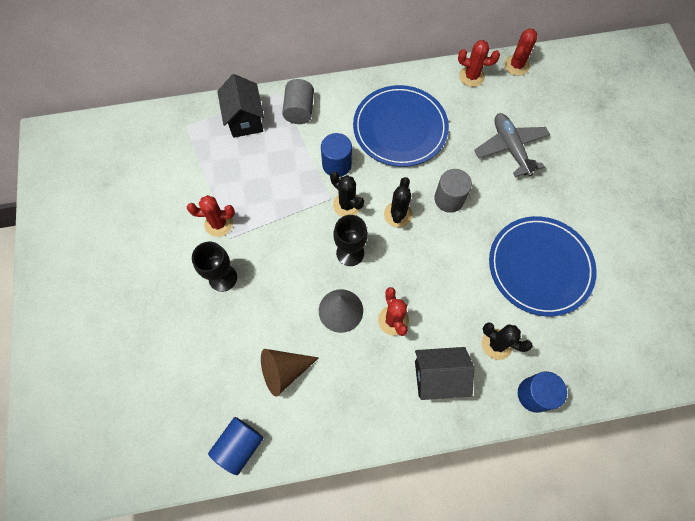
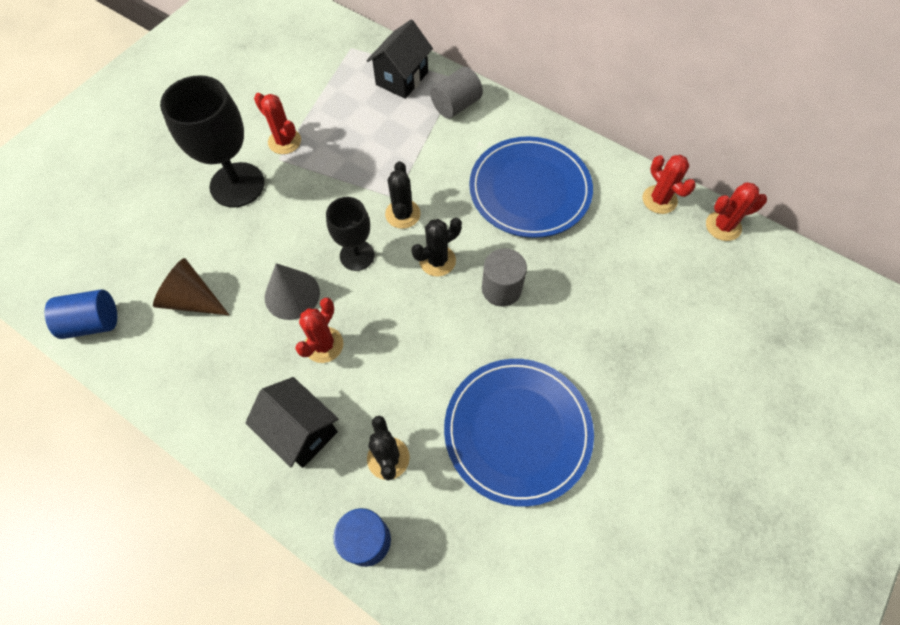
camera: 45 degrees right, 5 degrees down
black goblet [192,242,237,292] -> black goblet [160,75,265,208], size x1.65
blue cylinder [321,133,352,177] -> none
grey plane [474,113,550,177] -> none

